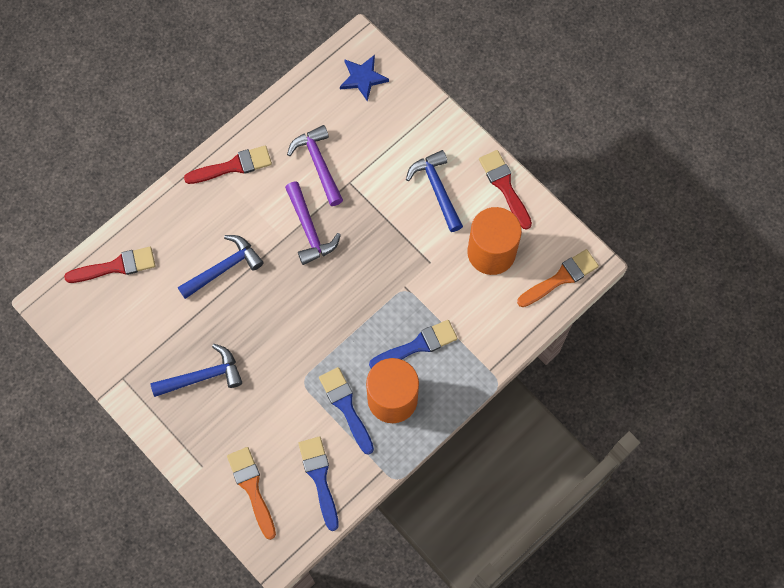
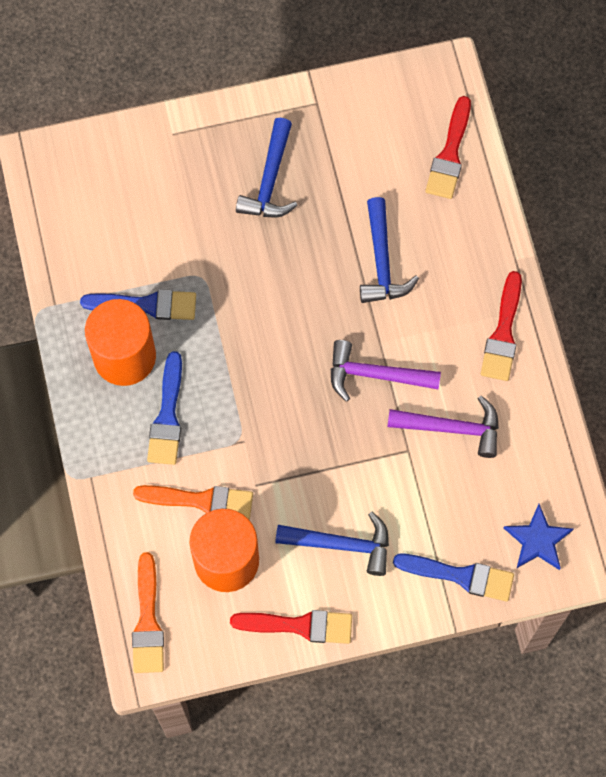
camera: 120 degrees right, 0 degrees up
orange brush [227,447,276,540] -> orange brush moved to [133,485,253,520]
blue brush [298,436,339,531] -> blue brush moved to [393,554,514,601]

